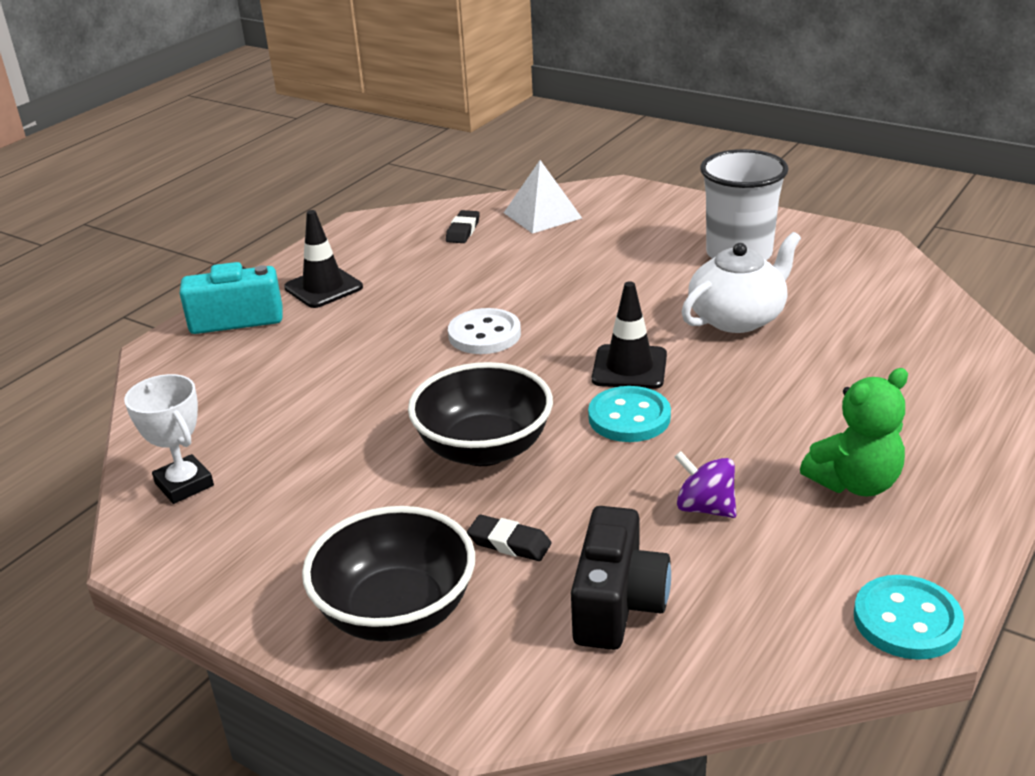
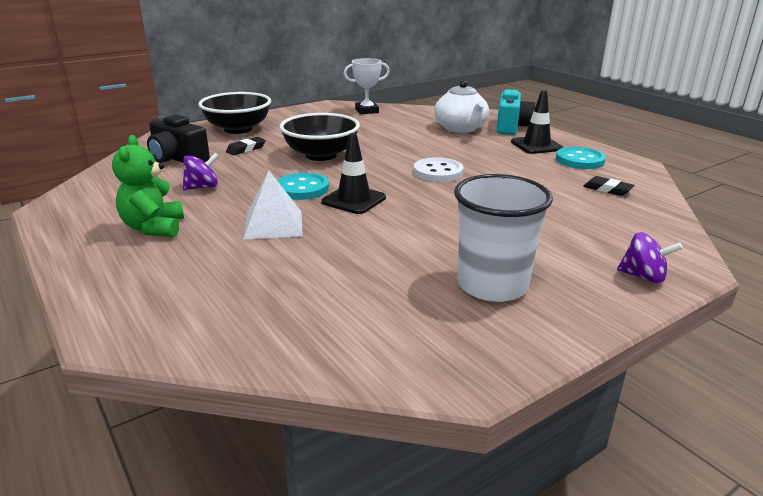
camera: 110 degrees right, 5 degrees down
white pyramid [504,160,582,234] -> white pyramid moved to [243,171,303,240]
white teapot [682,232,801,333] -> white teapot moved to [434,80,489,133]
turquoise button [854,575,964,660] -> turquoise button moved to [556,147,606,169]
none -> purple spinning top [617,232,683,284]

